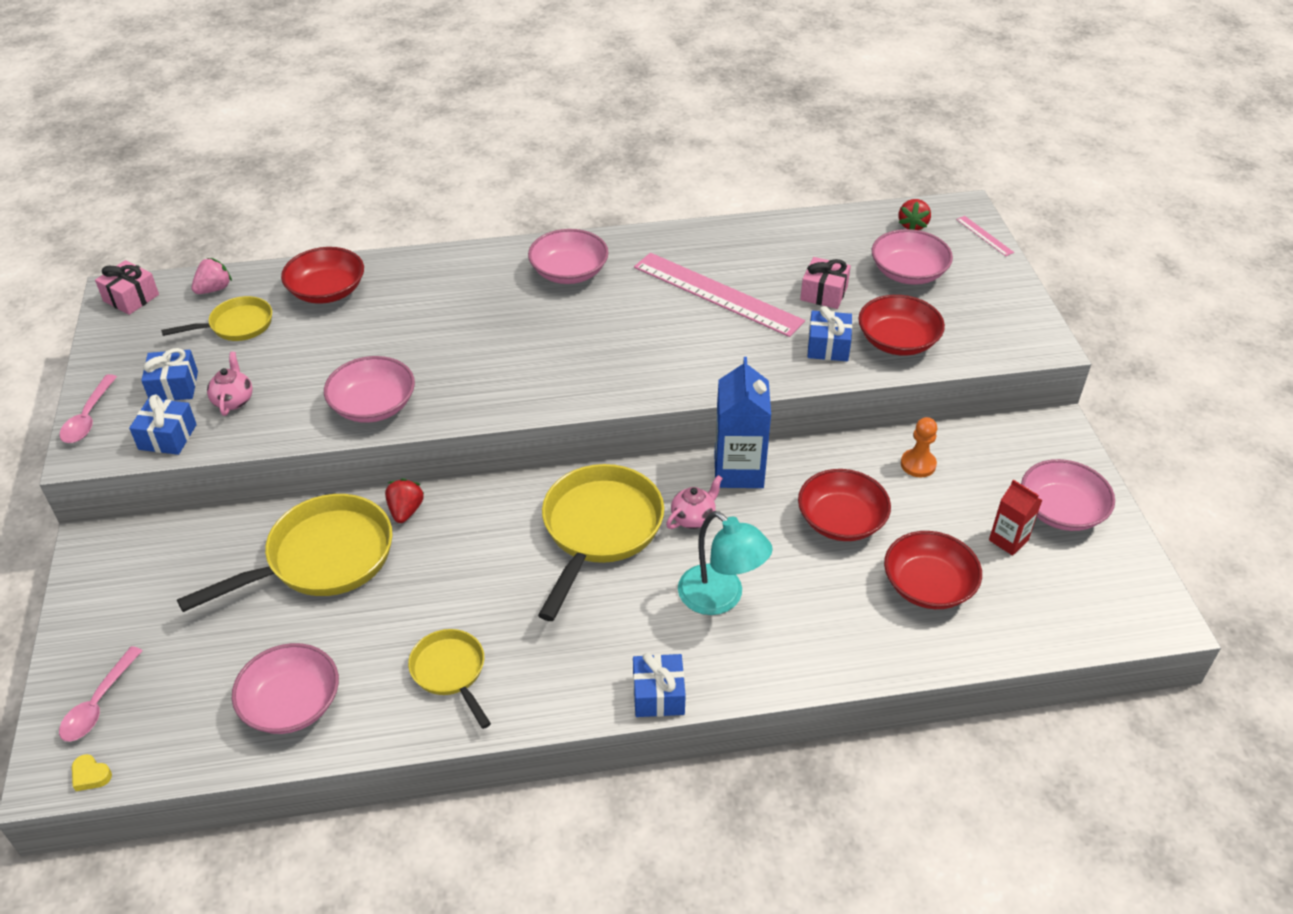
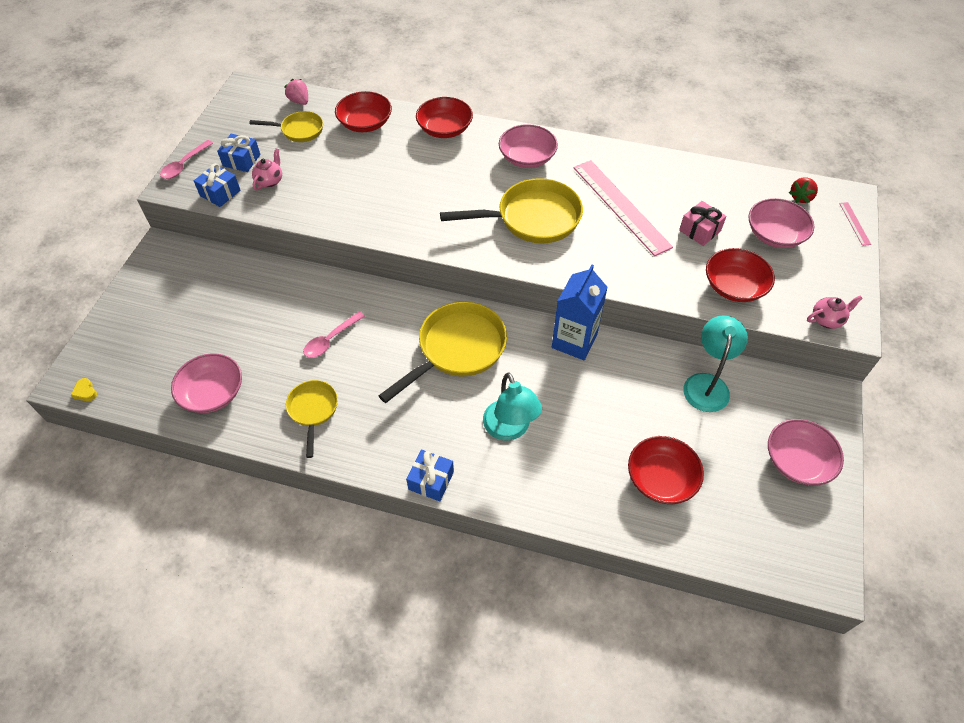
camera: 25 degrees right, 10 degrees up
pink spoon [59,646,143,742] -> pink spoon moved to [303,311,365,358]
pink gift [95,260,159,315] -> none
yellow pan [177,494,393,612] -> yellow pan moved to [440,178,583,243]
pink strawberry [192,258,232,294] -> pink strawberry turned 105 degrees counterclockwise [284,79,308,105]
pink bowl [324,356,415,423] -> none
red strawberry [385,478,424,523] -> none
pink teapot [666,475,723,529] -> pink teapot moved to [807,296,863,329]
red bowl [798,469,891,541] -> red bowl moved to [416,97,473,138]
blue gift [808,306,852,361] -> none
orange pawn [901,417,937,477] -> turquoise lamp [683,315,748,412]
red carton [989,480,1042,556] -> none

